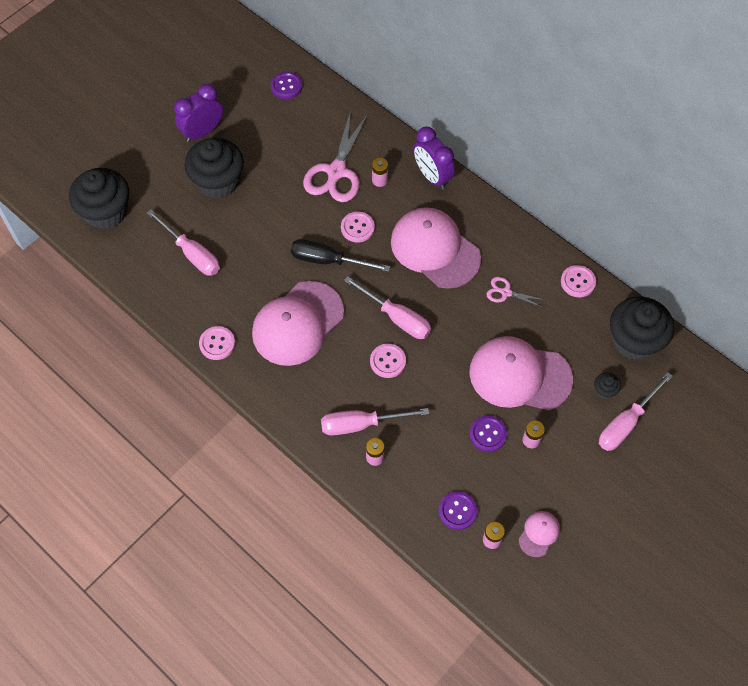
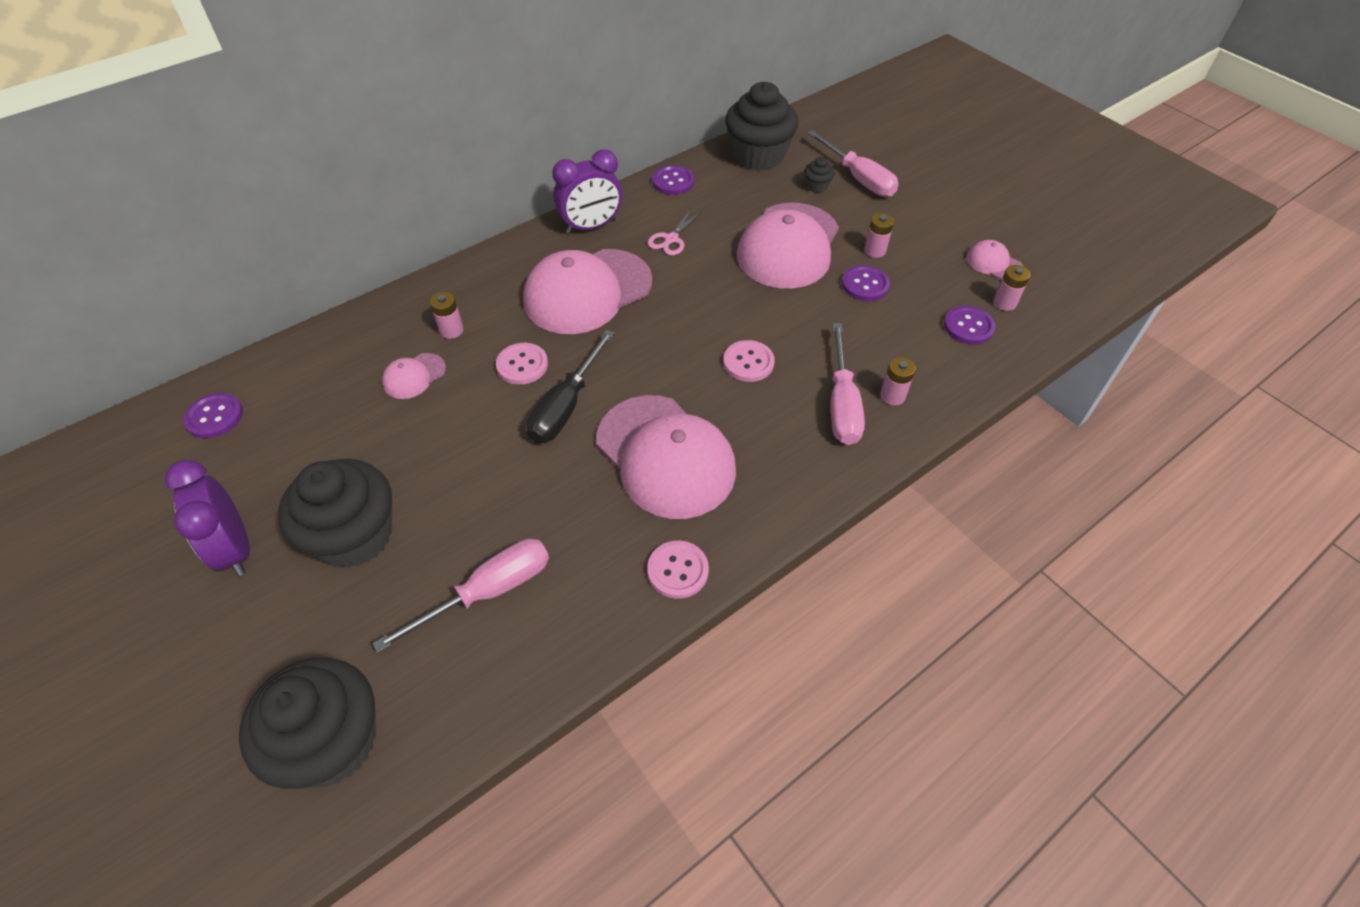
camera: 80 degrees left, 10 degrees down
pink scissors [303,110,368,202] -> pink cap [382,353,446,399]
pink screwdriver [344,276,431,339] -> none
purple clock [413,127,455,190] -> purple clock moved to [552,149,622,234]
pink button [561,265,596,297] -> purple button [652,165,694,195]

